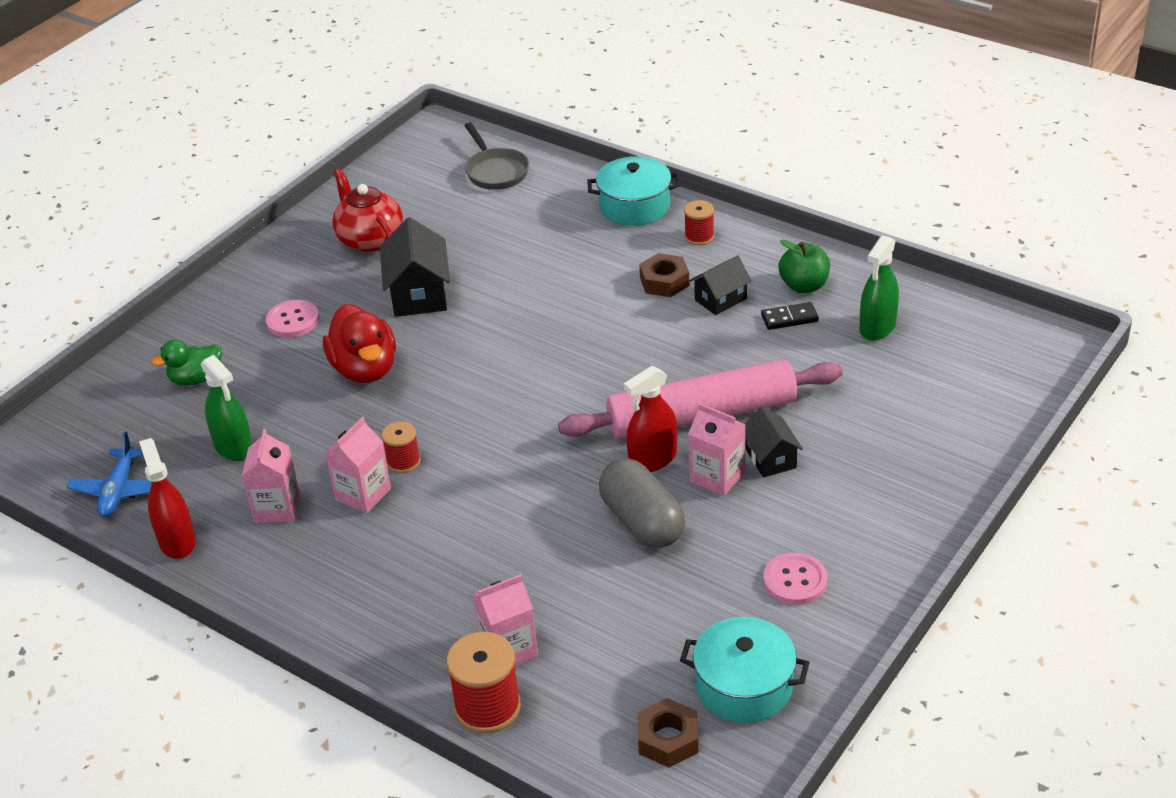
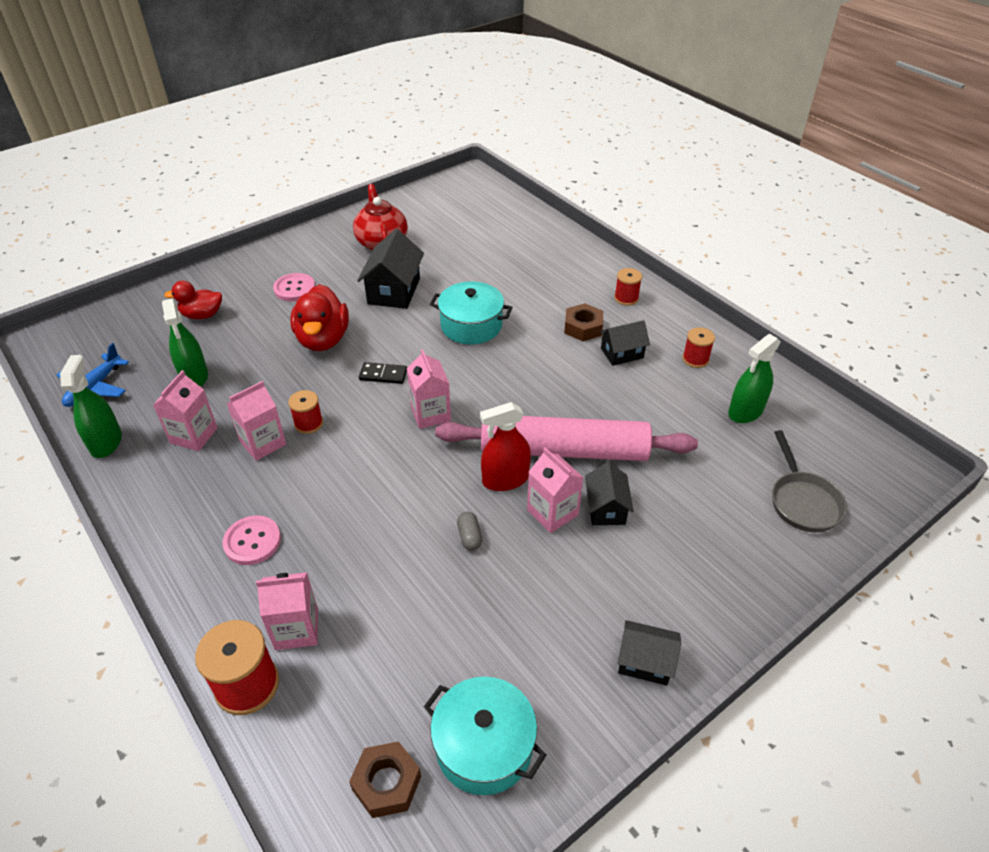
camera: 15 degrees right, 5 degrees up
red spray bottle [139,438,196,559] -> green spray bottle [60,355,122,458]
green duck [152,340,221,386] -> red duck [164,281,222,319]
grey pan [464,122,529,190] -> grey pan moved to [772,430,847,532]
turquoise pot [587,156,681,226] -> turquoise pot moved to [430,282,513,344]
grey capsule [599,458,685,548] -> grey capsule [457,512,482,551], size x0.42
black domino [761,302,819,330] -> black domino moved to [359,362,407,384]
pink button [763,553,827,605] -> pink button moved to [223,515,281,565]
green apple [778,240,830,293] -> red spool [682,327,715,368]
none -> pink carton [407,349,451,429]
none -> black house [618,620,681,686]

